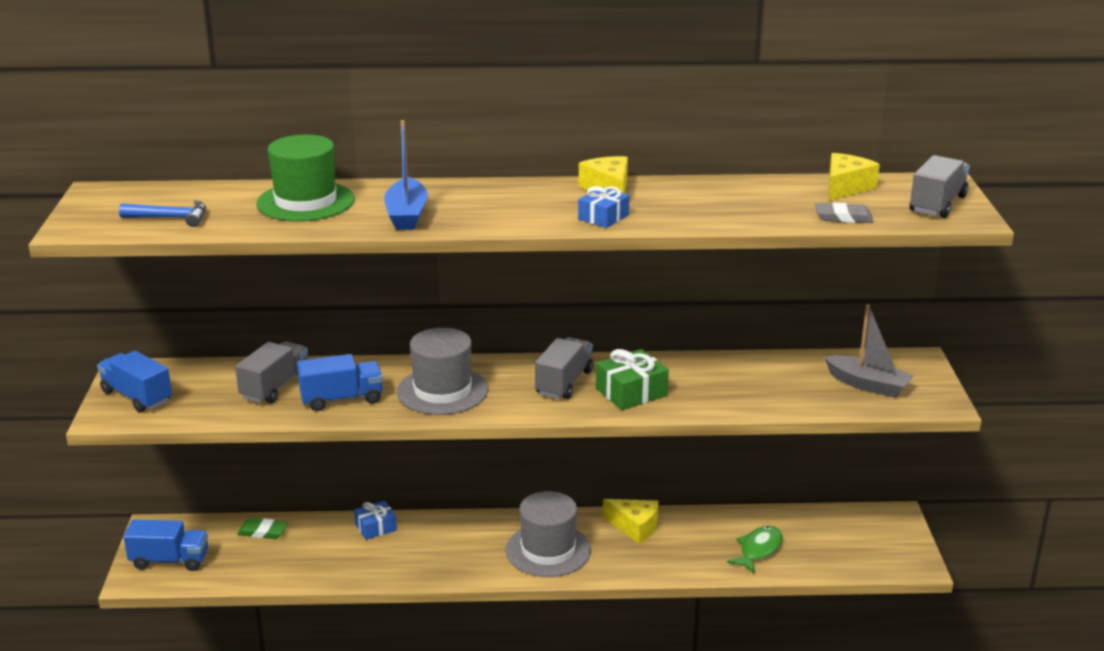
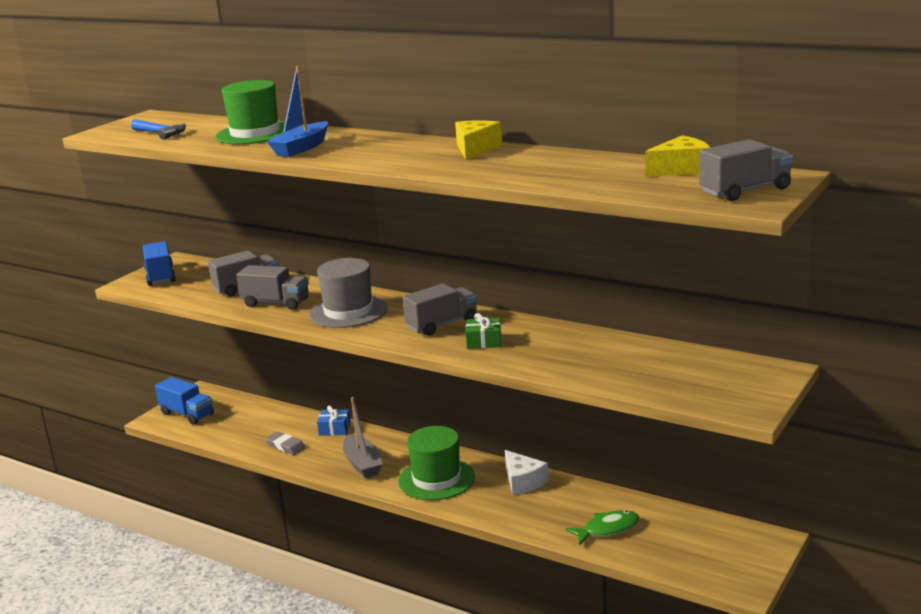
camera: 35 degrees right, 5 degrees down
green eraser [237,518,288,539] -> none
blue truck [297,354,383,411] -> grey truck [236,265,309,310]
grey hat [506,491,591,577] -> green hat [398,426,475,500]
blue gift [578,186,630,228] -> none
green gift [596,349,669,410] -> green gift [466,313,501,349], size x0.67
yellow cheese [603,499,658,544] -> white cheese [505,450,549,495]
grey eraser [815,202,874,223] -> grey eraser moved to [265,432,306,455]
grey boat [824,304,914,398] -> grey boat moved to [343,397,383,478]

